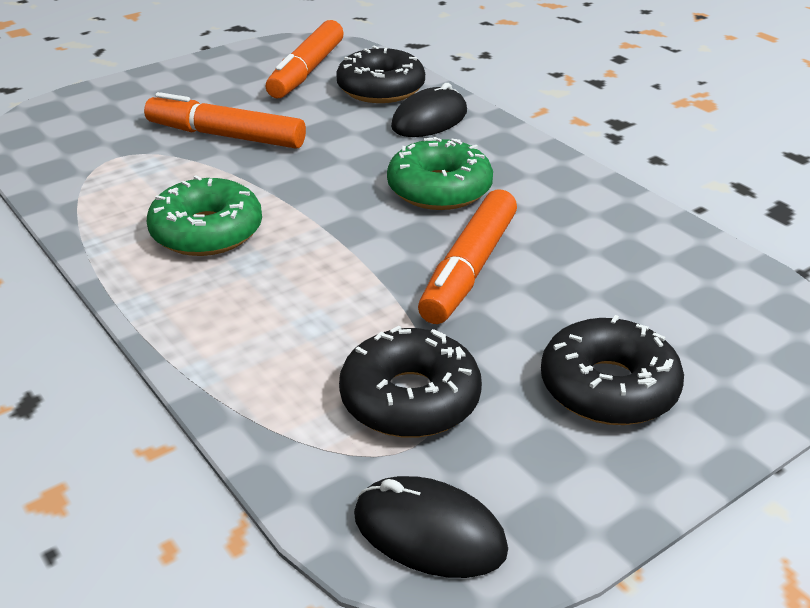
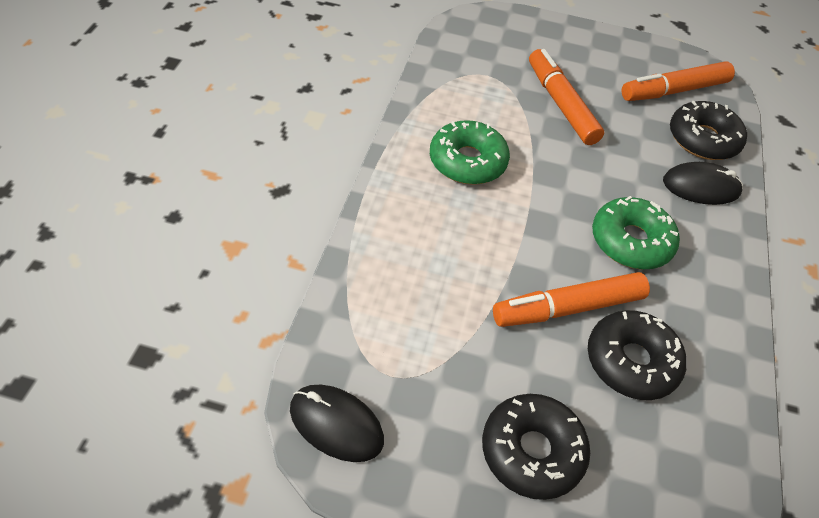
camera: 45 degrees right, 15 degrees up
black donut [339,326,482,438] -> black donut moved to [588,310,687,400]
black mouse [354,476,508,578] -> black mouse turned 45 degrees counterclockwise [290,385,384,462]

